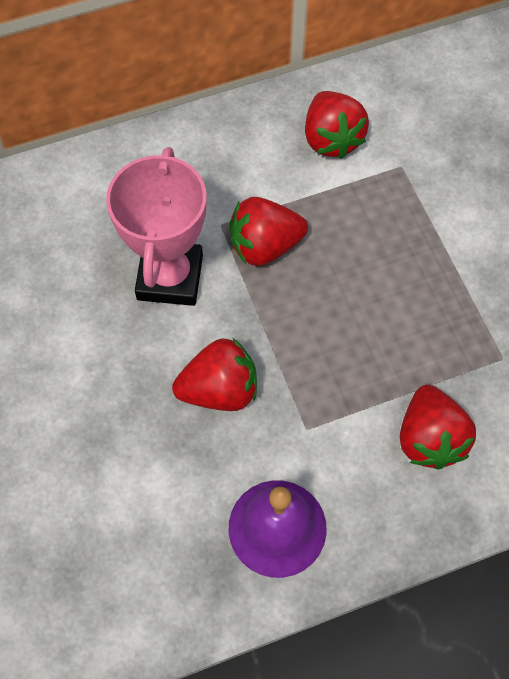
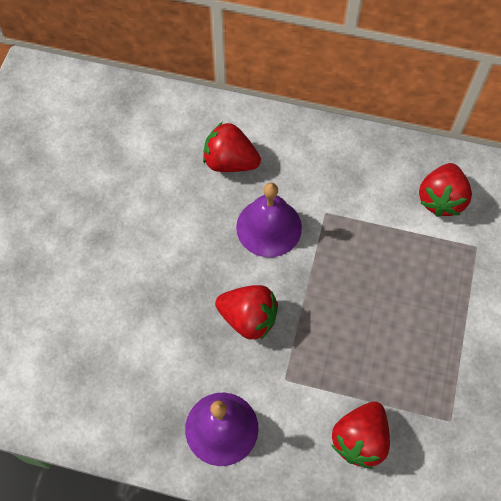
camera: 35 degrees right, 0 degrees up
pink trophy [106,147,206,306] -> purple bell [236,183,302,257]
red strawberry [230,197,308,266] -> red strawberry moved to [203,122,261,172]

